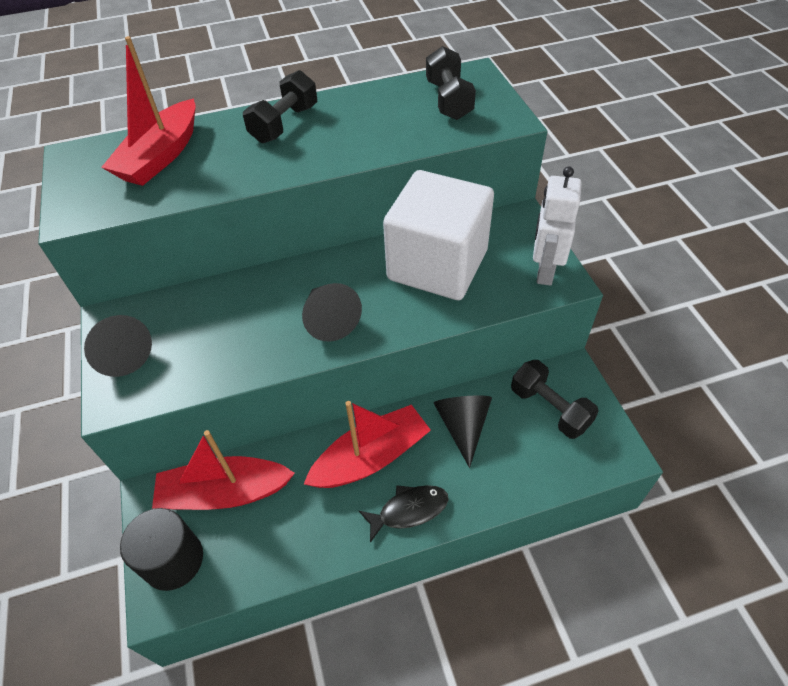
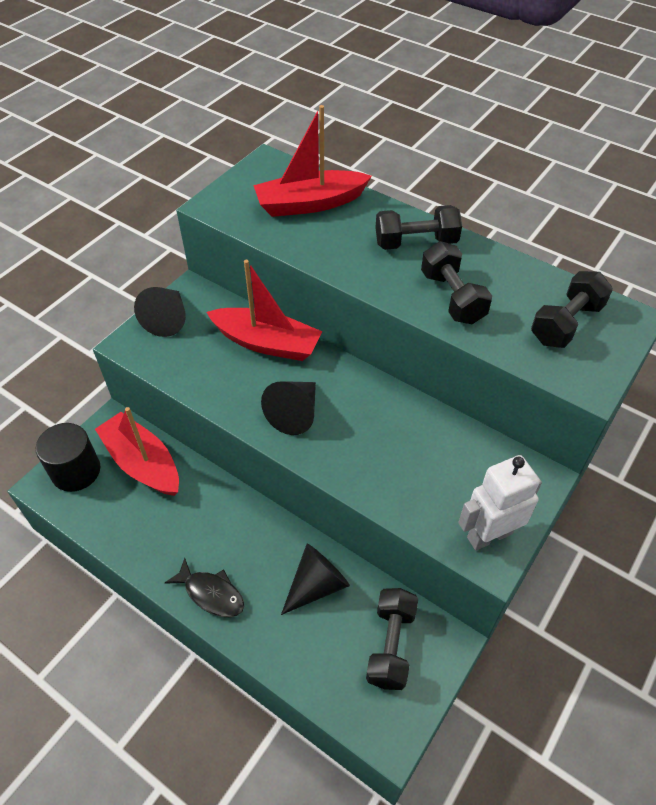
camera: 50 degrees right, 0 degrees up
red boat [304,401,431,488] -> red boat moved to [206,260,323,361]
white cube [383,170,494,300] -> none
none -> black dumbbell [421,241,492,324]

